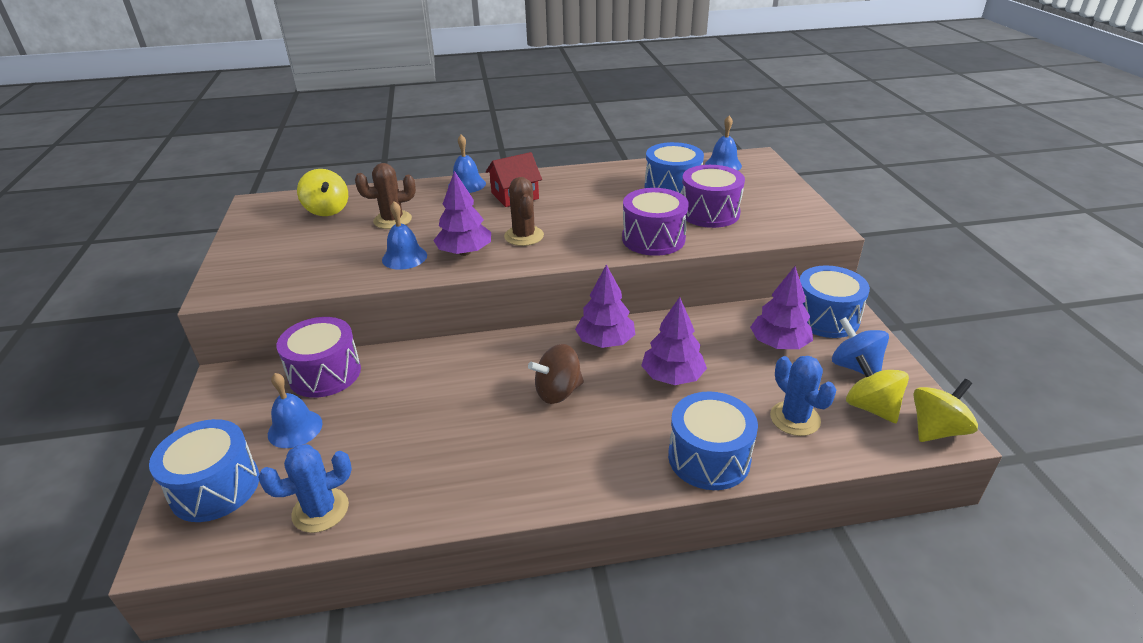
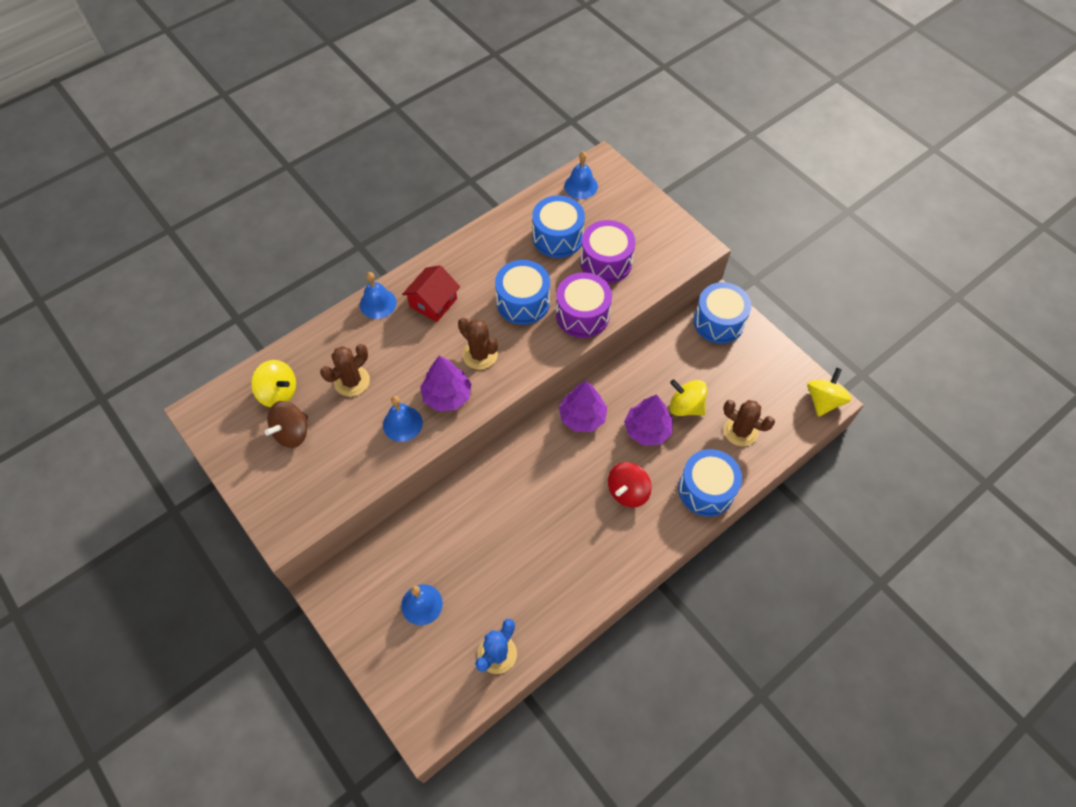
camera: 30 degrees left, 25 degrees up
blue drum [149,419,259,522] -> blue drum moved to [495,260,550,325]
purple drum [276,317,361,398] -> none
brown spinning top [528,344,584,404] -> brown spinning top moved to [265,401,308,448]
purple tree [750,266,813,349] -> none
blue cactus [770,356,836,436] -> brown cactus [723,400,775,446]
blue spinning top [832,317,889,375] -> none
yellow spinning top [846,354,909,423] -> yellow spinning top moved to [670,380,707,416]
none -> red spinning top [608,462,652,507]

